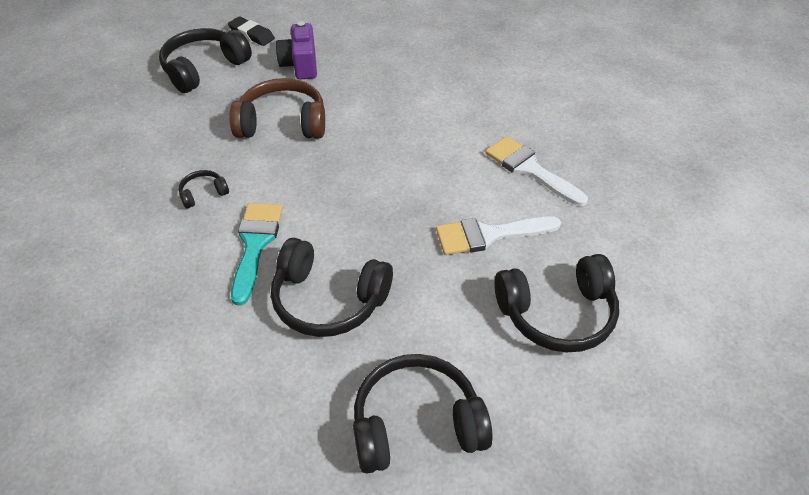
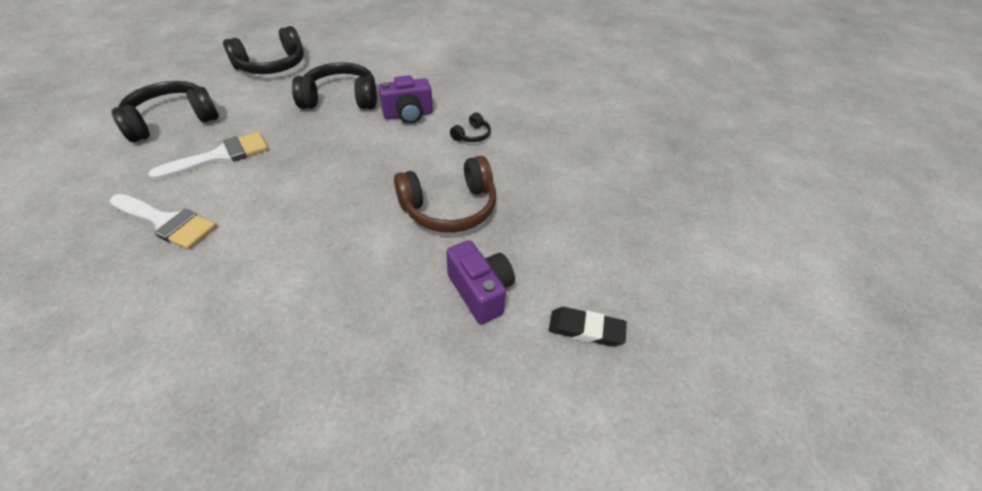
camera: 155 degrees right, 0 degrees up
black headphones [159,28,252,93] -> none
turquoise brush [231,203,283,306] -> purple camera [378,75,433,124]

